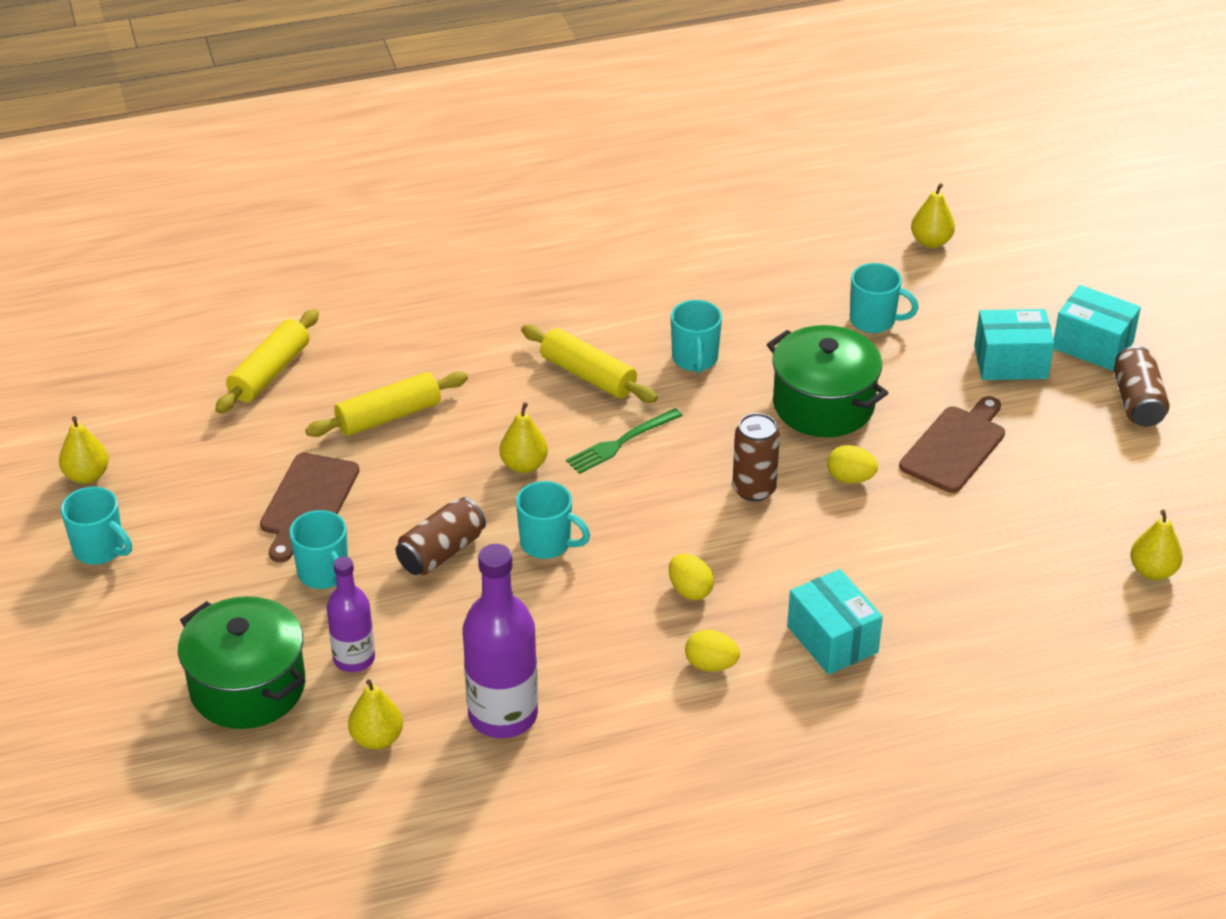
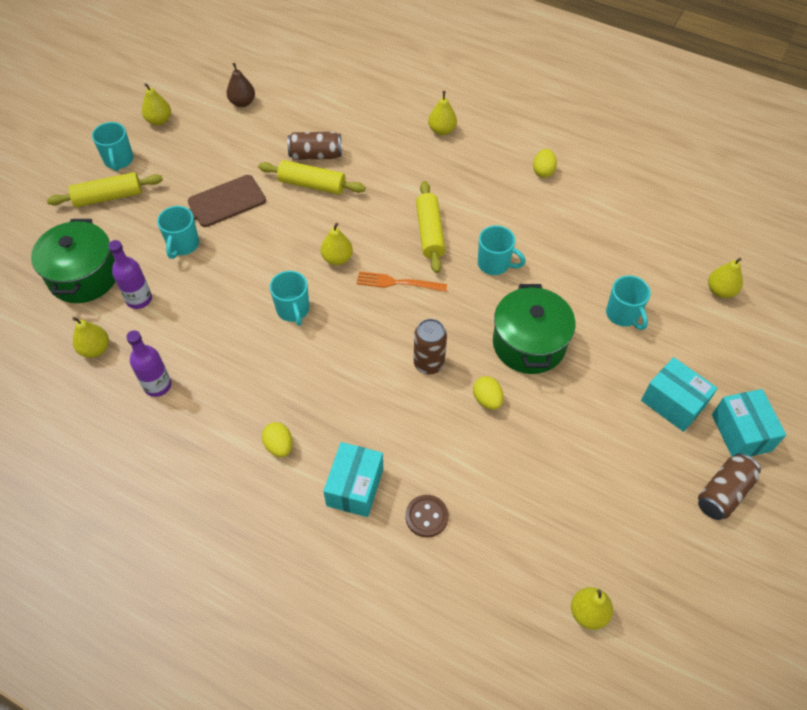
camera: 45 degrees right, 15 degrees up
yellow rolling pin [215,309,319,414] -> yellow rolling pin moved to [47,172,163,207]
brown can [396,497,486,575] -> brown can moved to [287,132,342,160]
purple bottle [462,544,538,738] -> purple bottle [126,330,171,397], size x0.62
green fork [566,408,683,474] -> orange fork [356,271,447,292]
yellow egg [669,554,714,600] -> yellow egg moved to [533,149,557,178]
turquoise mug [671,300,722,373] -> turquoise mug turned 105 degrees counterclockwise [478,225,526,275]
brown cutting board [899,396,1005,493] -> none
none -> brown pear [227,63,255,107]
none -> brown button [405,495,448,538]
none -> yellow pear [428,91,457,135]

